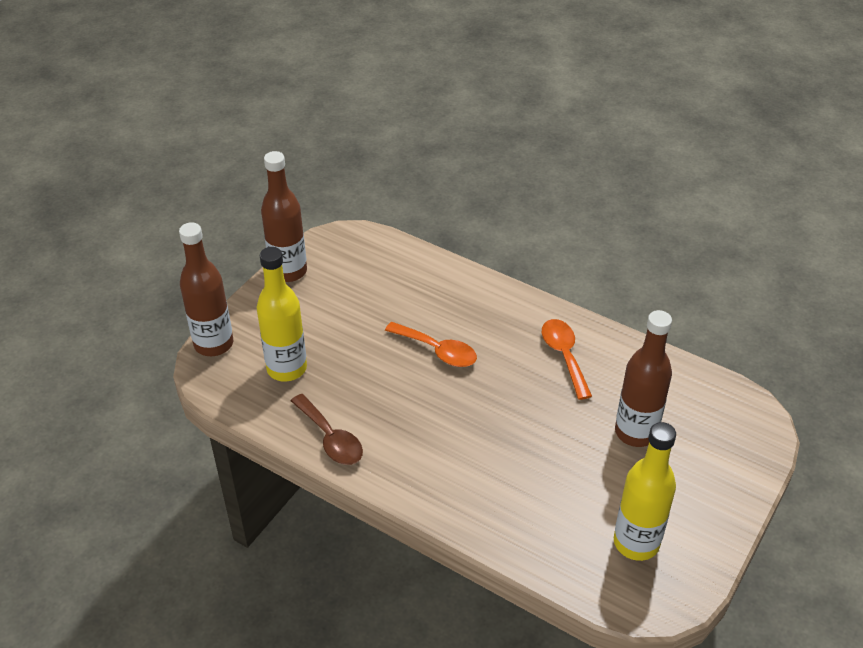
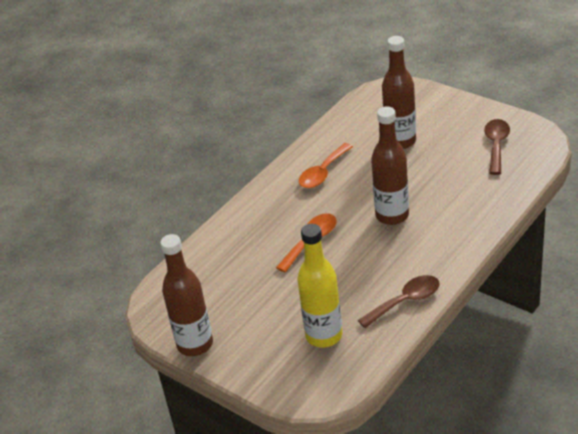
camera: 80 degrees left, 5 degrees down
brown bottle [179,222,233,356] -> brown bottle moved to [371,106,409,225]
orange spoon [542,319,592,400] -> orange spoon turned 45 degrees counterclockwise [299,143,353,188]
yellow bottle [614,422,676,561] -> brown spoon [484,119,510,175]

